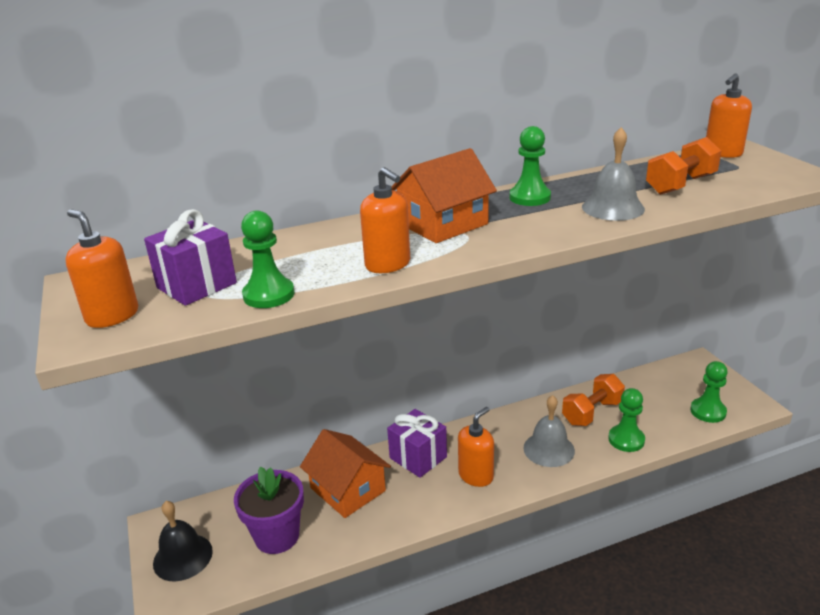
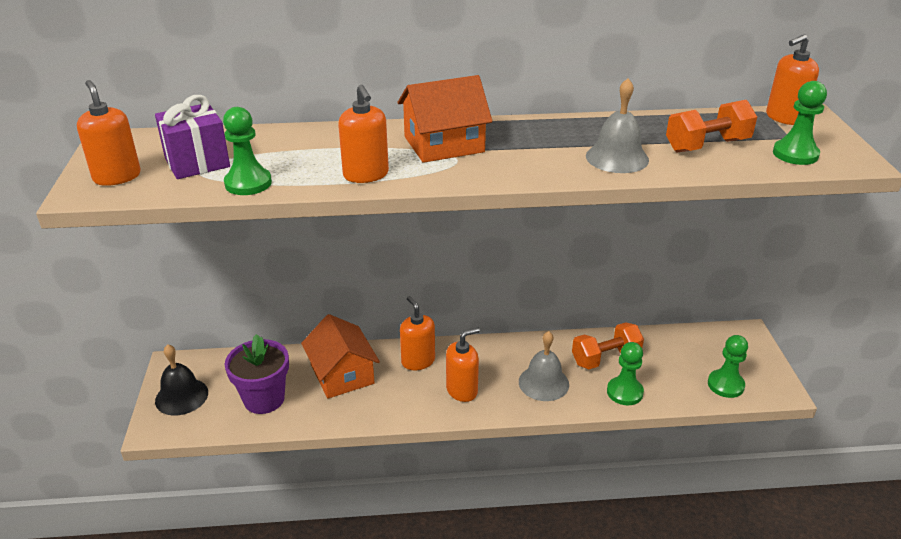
camera: 15 degrees right, 5 degrees up
purple gift [387,409,447,478] -> orange soap dispenser [400,296,435,370]
green pawn [510,126,551,206] -> green pawn moved to [773,81,827,165]

